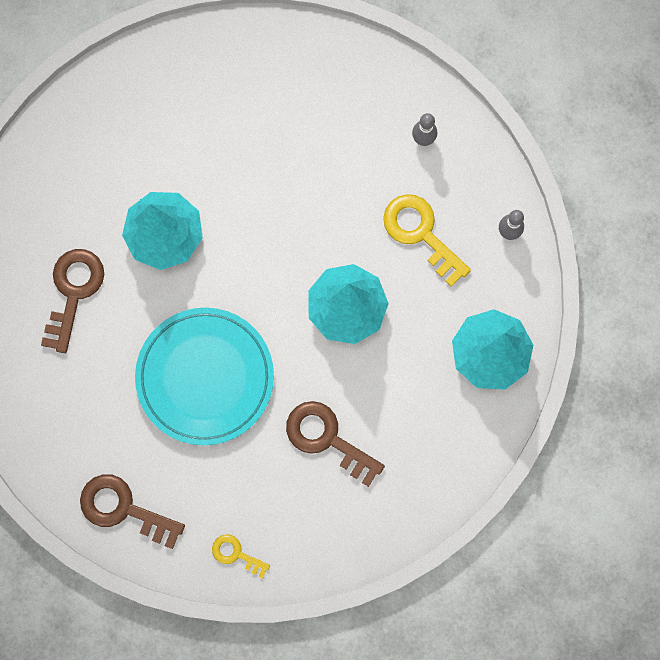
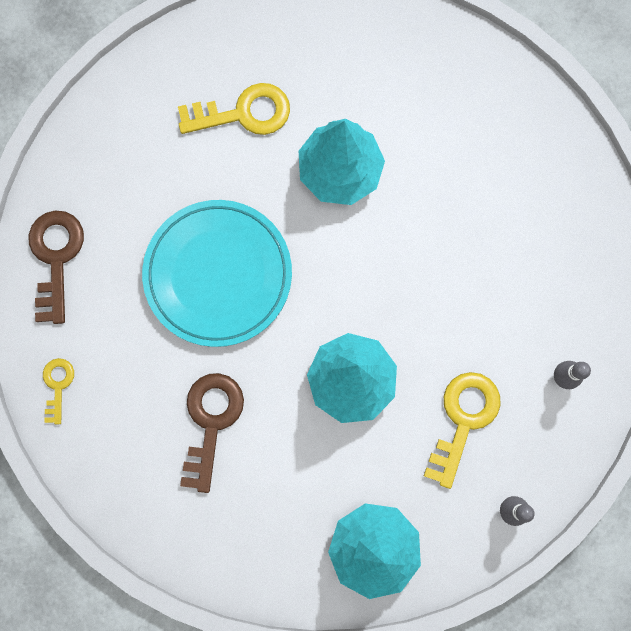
camera: 65 degrees right, 0 degrees up
brown key [41,249,104,353] -> yellow key [178,83,290,135]

